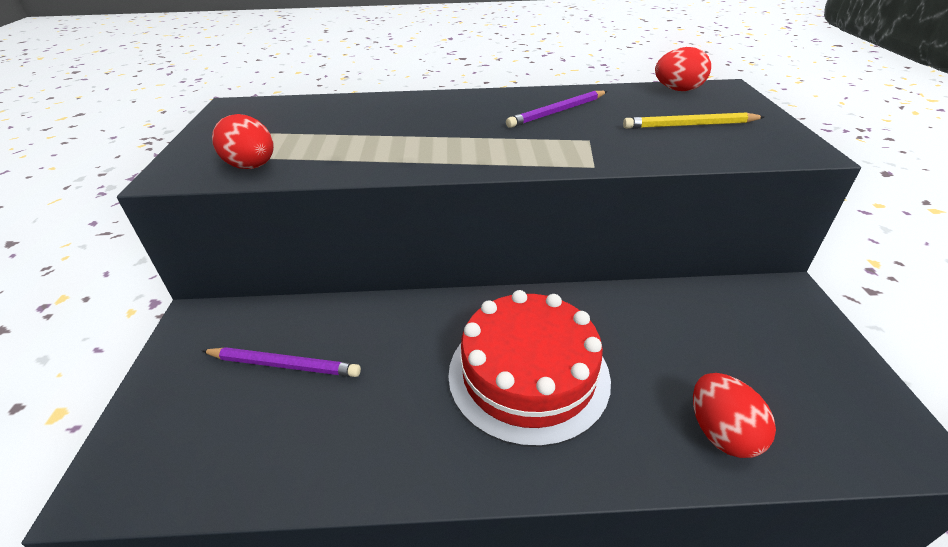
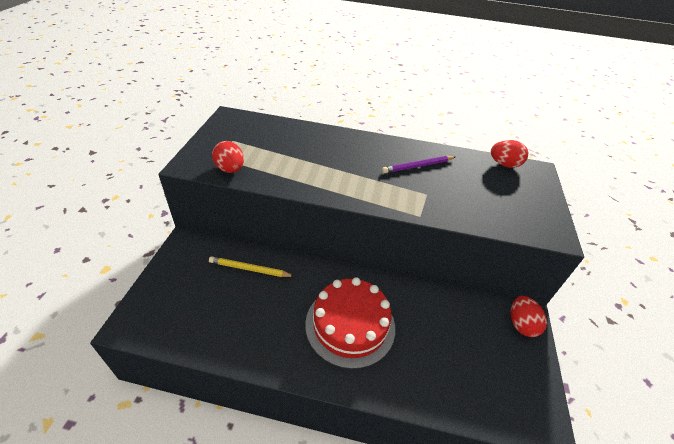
camera: 10 degrees right, 5 degrees up
purple pencil [202,347,361,377] -> none
yellow pencil [623,112,765,129] -> yellow pencil moved to [209,256,294,277]
red egg [693,373,776,458] -> red egg moved to [511,296,547,337]

